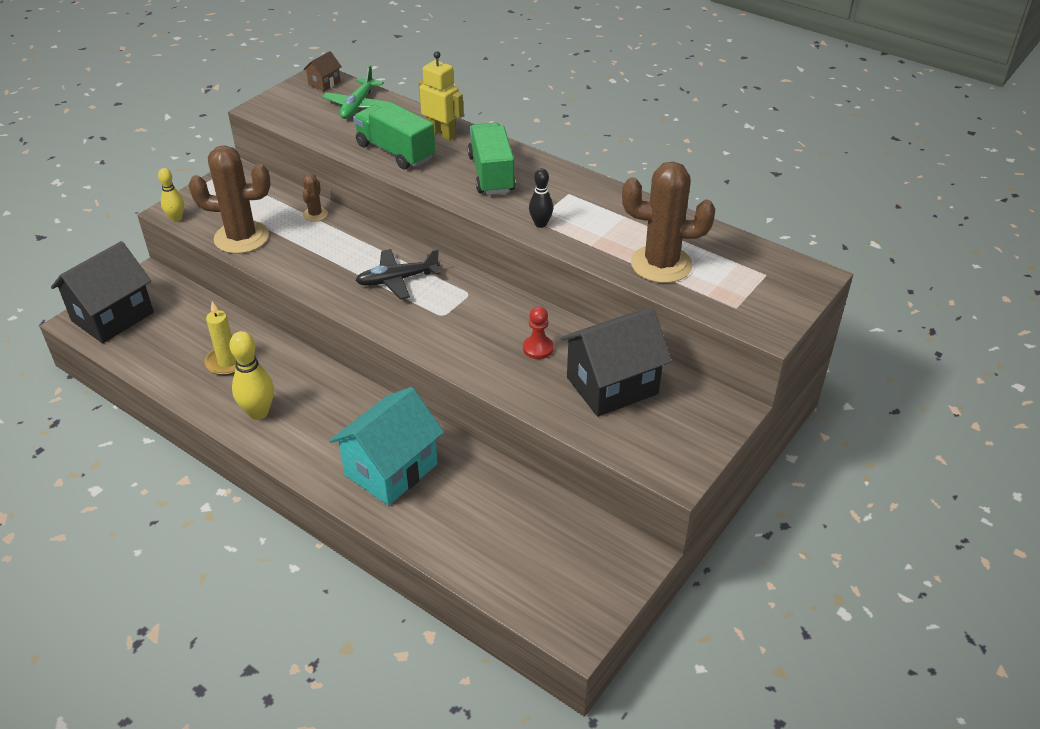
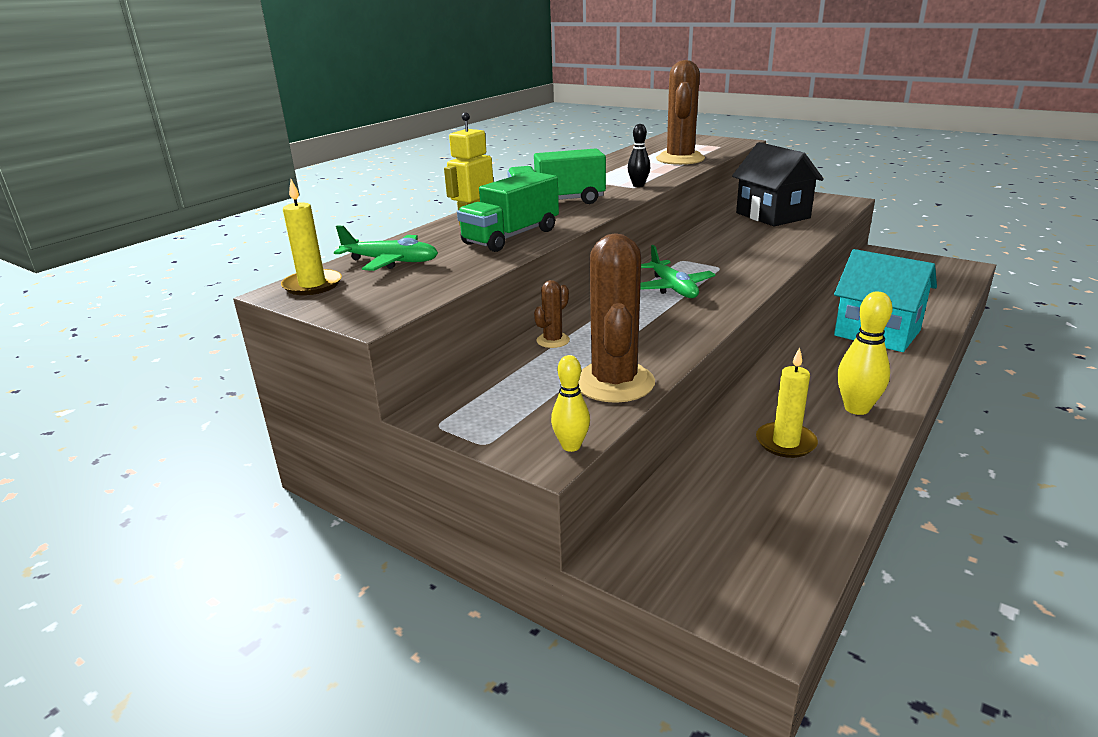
camera: 90 degrees left, 15 degrees down
black house [51,241,154,343] -> none
brown cactus [302,173,328,222] -> brown cactus turned 60 degrees counterclockwise [534,280,570,348]
brown house [303,51,342,91] -> yellow candle [281,179,342,295]
black plane [355,249,440,299] -> green plane [640,245,715,298]
red pawn [523,306,554,359] -> none

